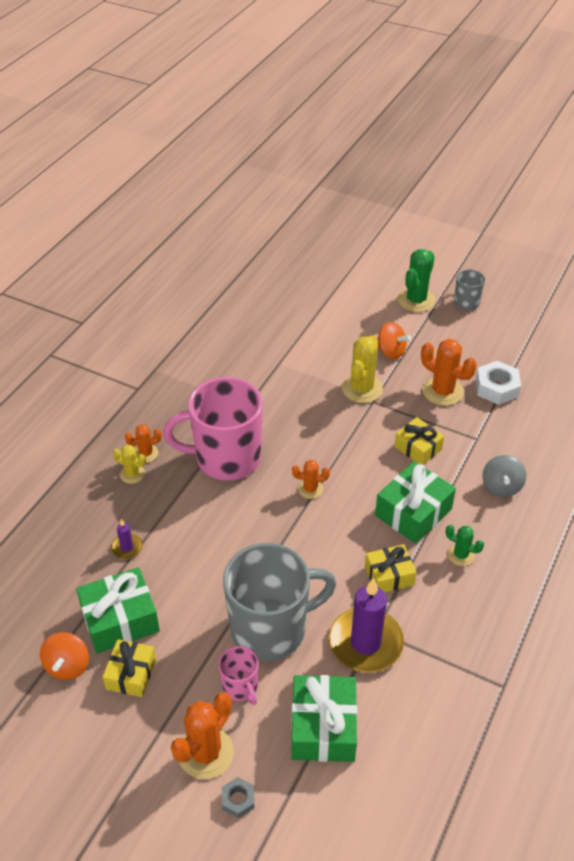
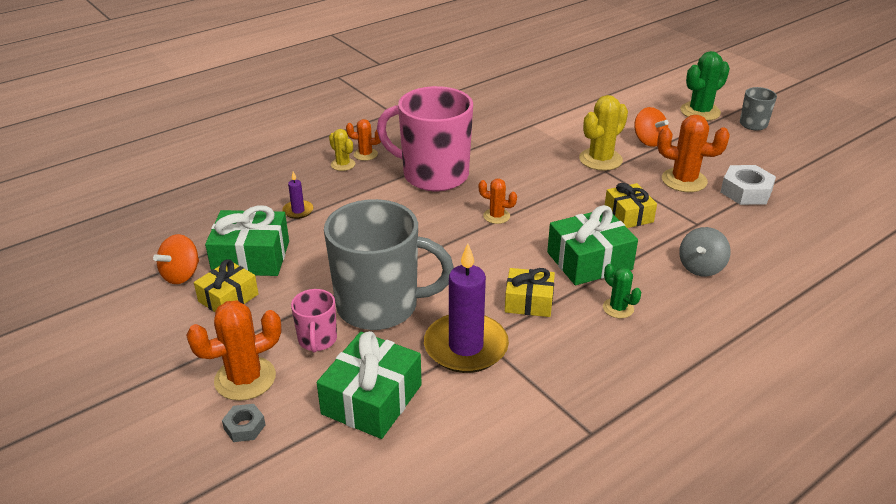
camera: 25 degrees right, 10 degrees down
orange cactus [421,339,477,406] -> orange cactus turned 45 degrees counterclockwise [657,115,730,192]

